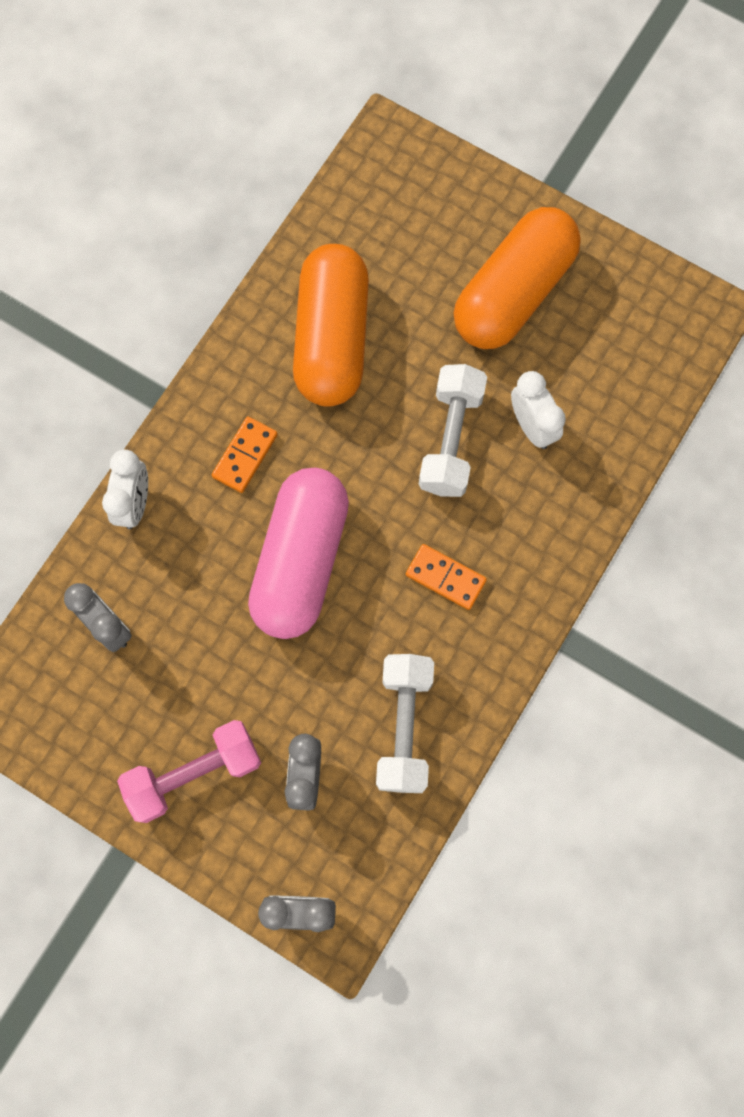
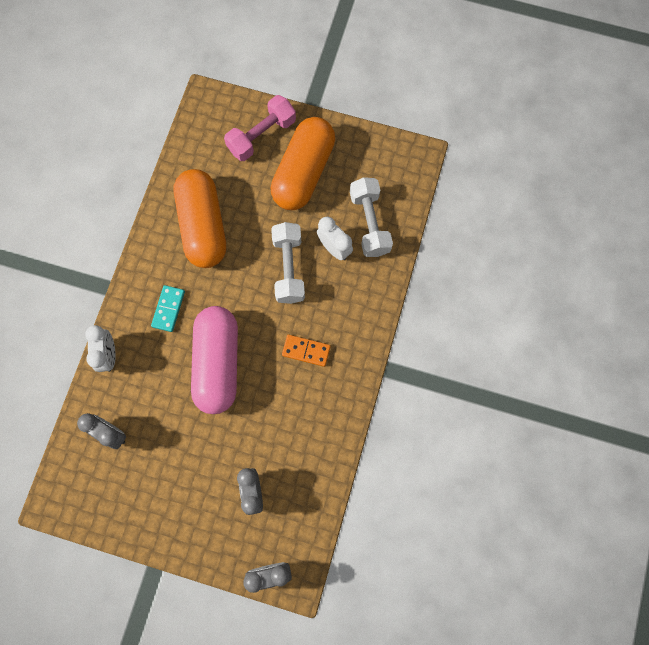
camera: 15 degrees left, 0 degrees up
pink dumbbell [117,720,261,823] -> pink dumbbell moved to [224,95,296,161]
orange domino [212,416,278,493] -> turquoise domino [151,285,185,332]
white dumbbell [376,654,434,793] -> white dumbbell moved to [350,177,393,257]

